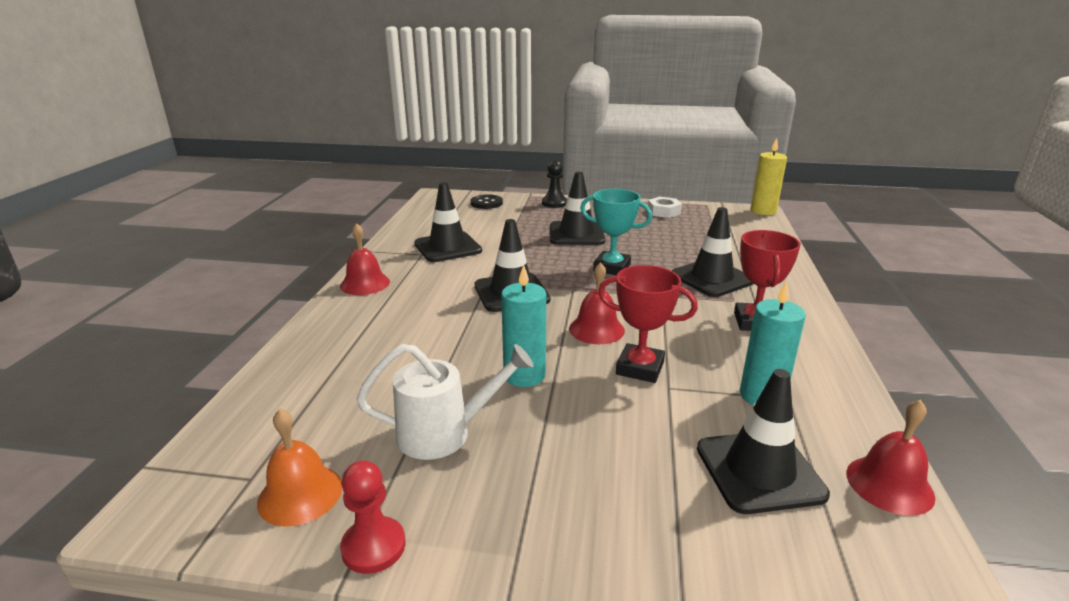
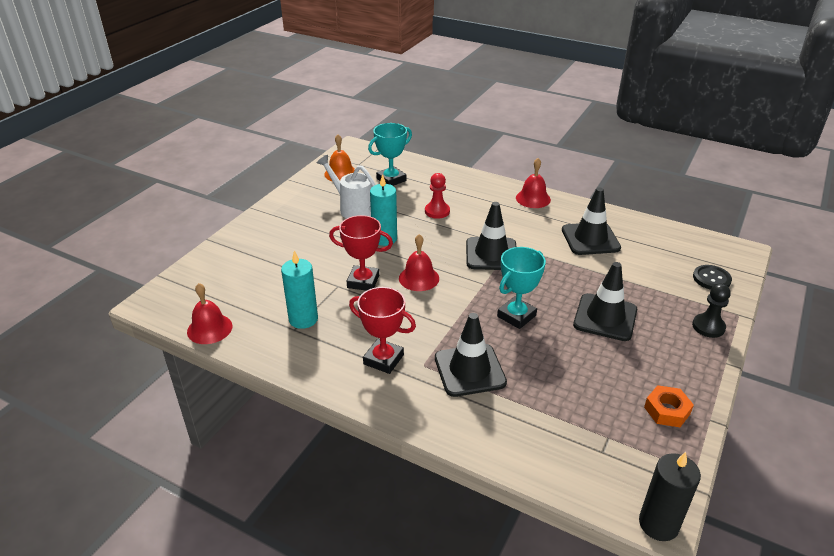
camera: 110 degrees right, 10 degrees up
red pawn [340,460,406,574] -> red pawn moved to [425,173,450,219]
white watering can [356,344,534,460] -> white watering can turned 120 degrees clockwise [317,155,376,219]
red trophy [598,265,698,383] -> red trophy turned 60 degrees clockwise [329,215,393,291]
white nut [648,197,682,218] -> orange nut [644,385,694,427]
black traffic cone [697,369,830,514] -> none
yellow candle [750,138,787,215] -> black candle [639,452,701,541]
none -> turquoise trophy [368,123,412,186]

